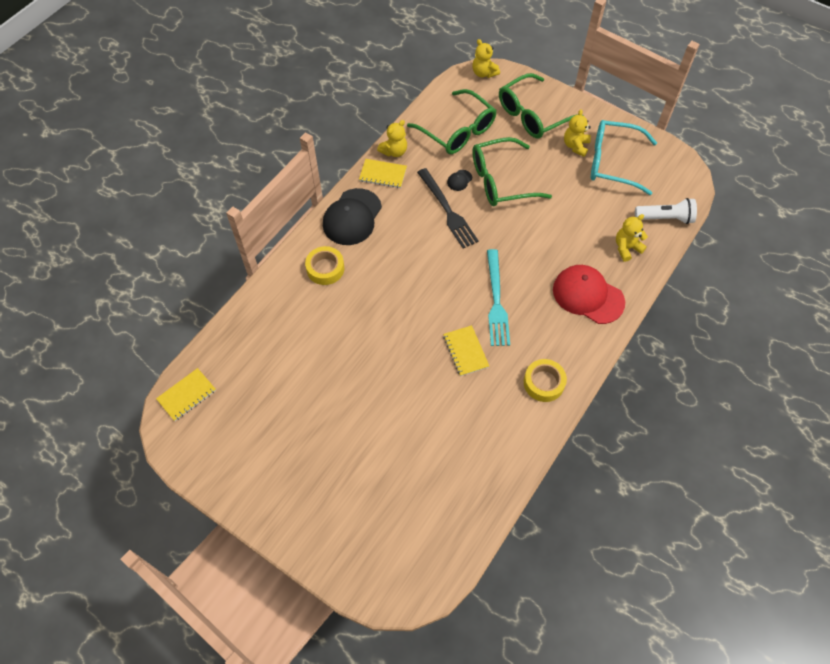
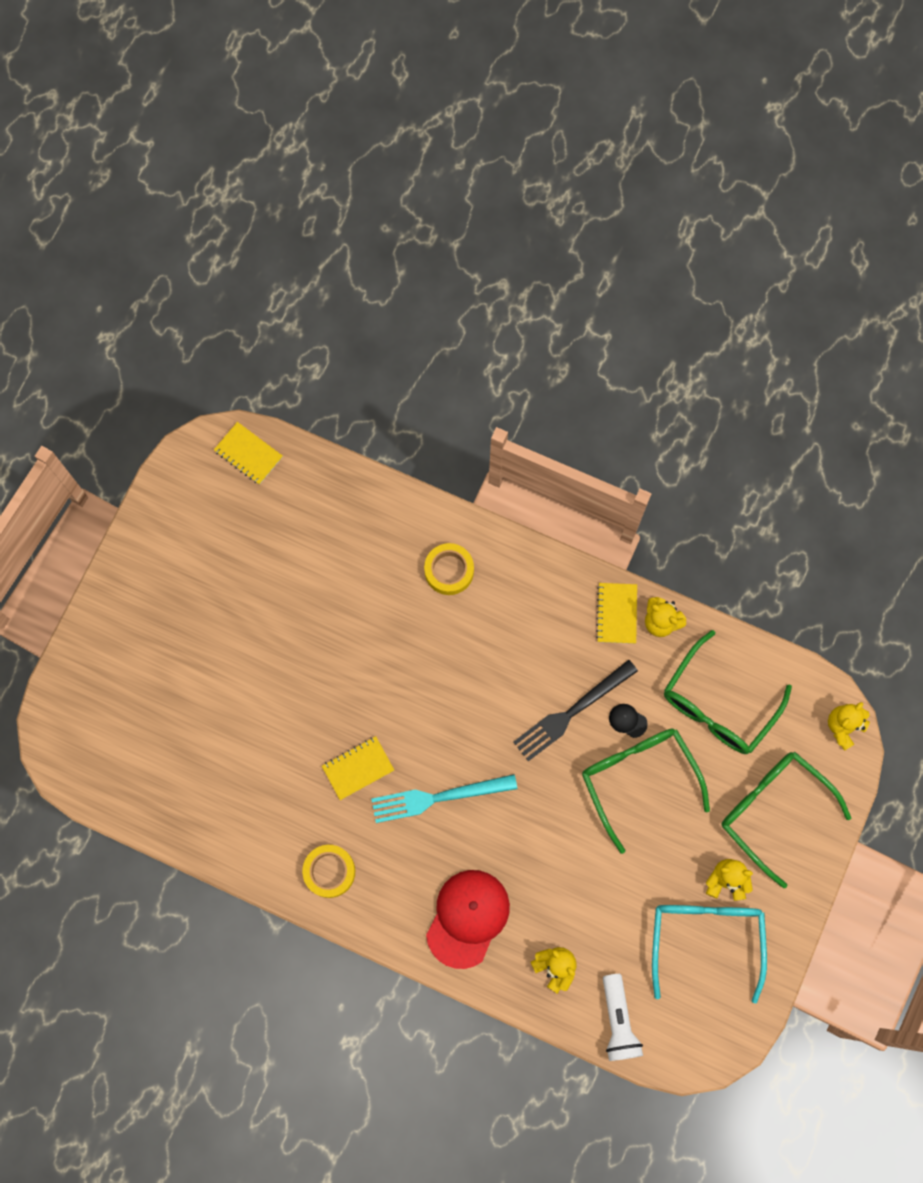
camera: 80 degrees right, 15 degrees up
black cap [323,188,382,245] -> none

